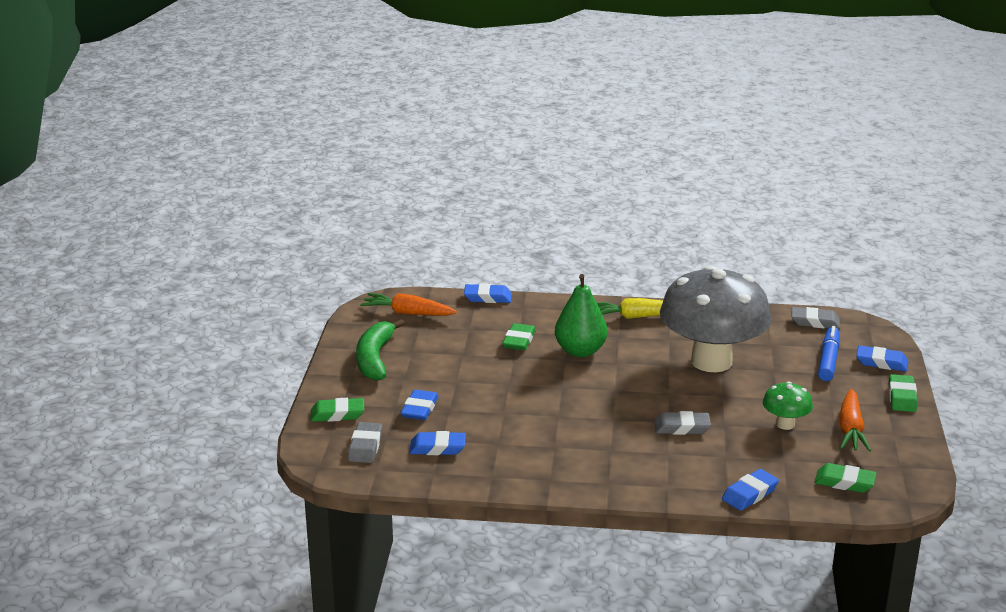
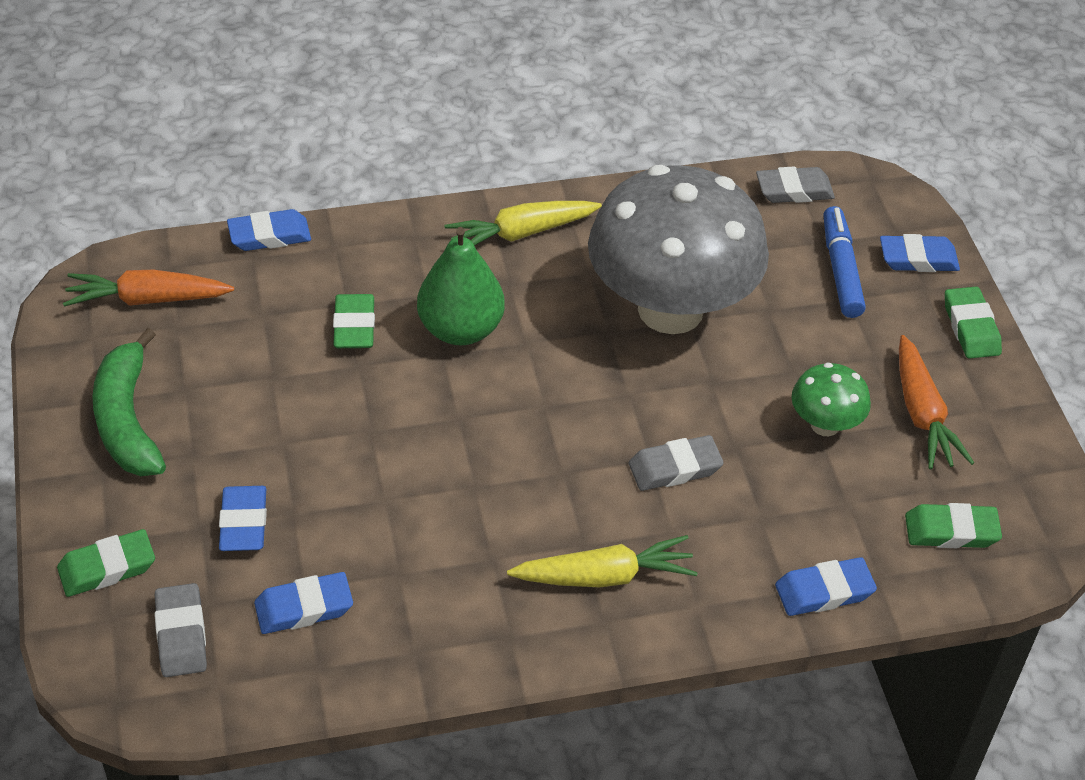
camera: 20 degrees left, 20 degrees up
blue eraser [722,469,779,511] -> blue eraser turned 45 degrees clockwise [775,557,877,616]
none -> yellow carrot [507,535,698,588]

